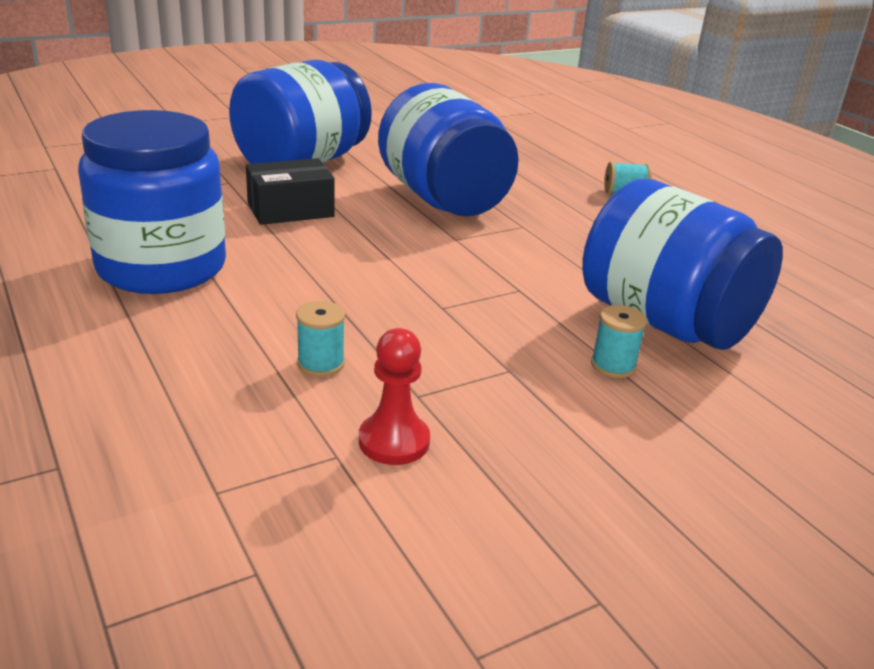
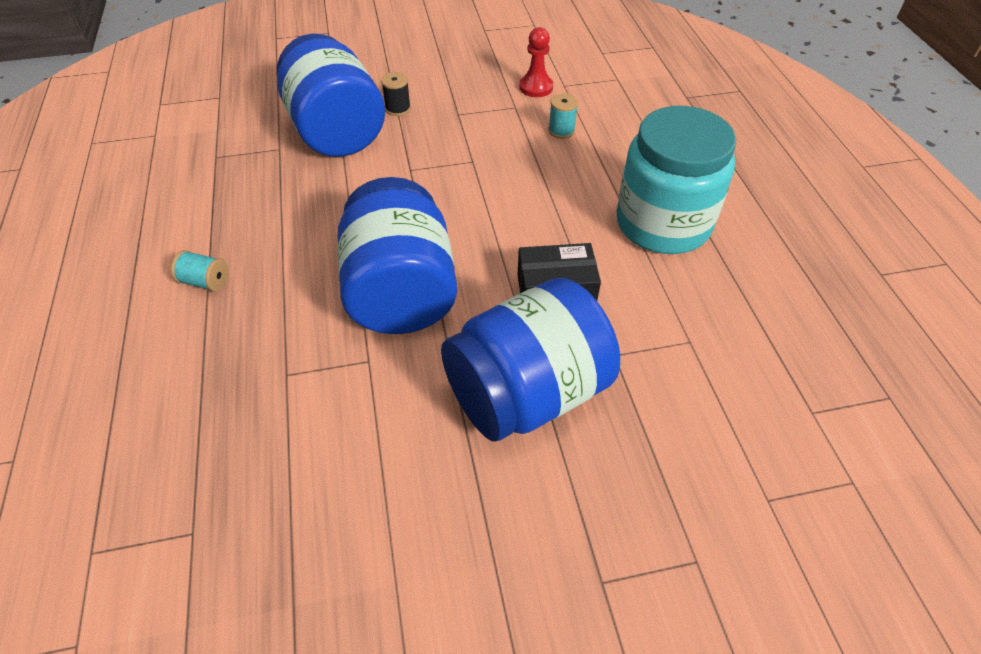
camera: 160 degrees left, 20 degrees up
blue jar [78,110,226,294] -> turquoise jar [616,106,736,254]
turquoise spool [591,305,647,378] -> black spool [381,72,411,116]

